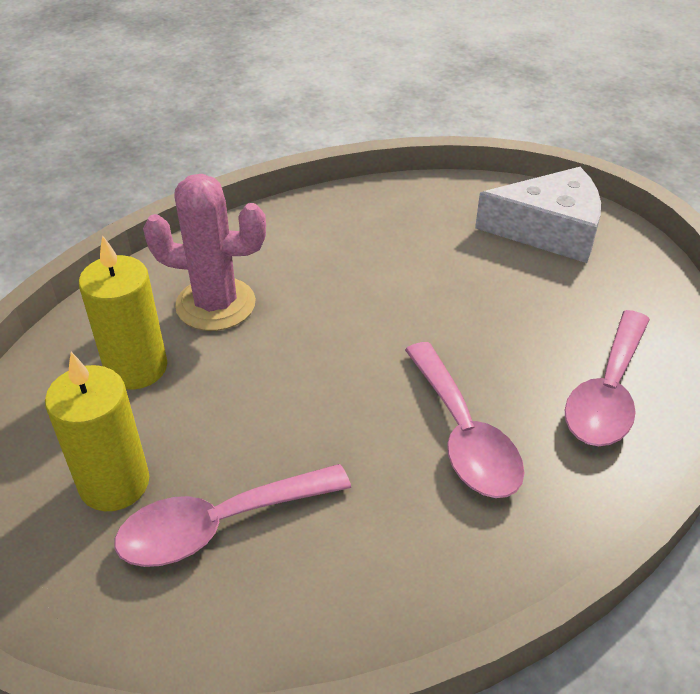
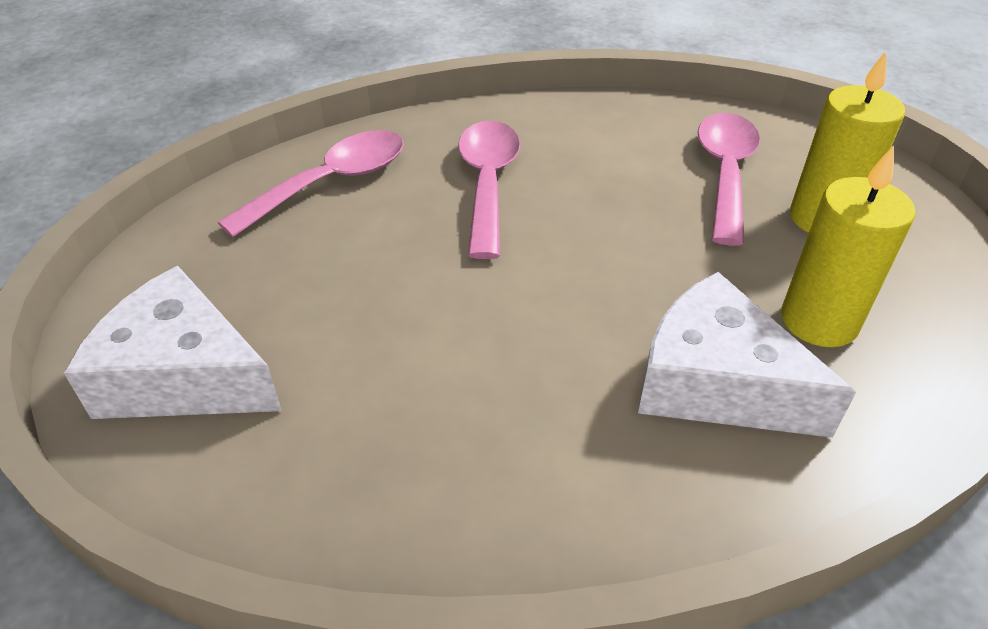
camera: 160 degrees left, 0 degrees up
pink spoon [114,464,351,567] -> pink spoon turned 75 degrees counterclockwise [697,113,760,246]
pink cactus [143,174,266,331] -> white cheese [638,272,856,438]

